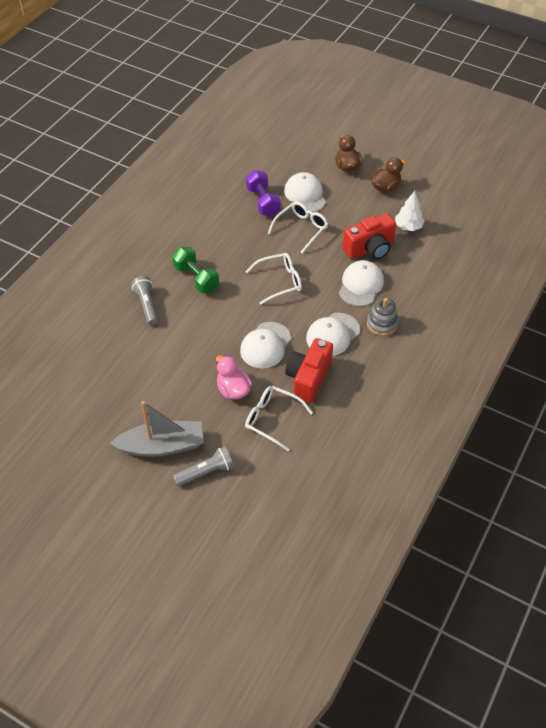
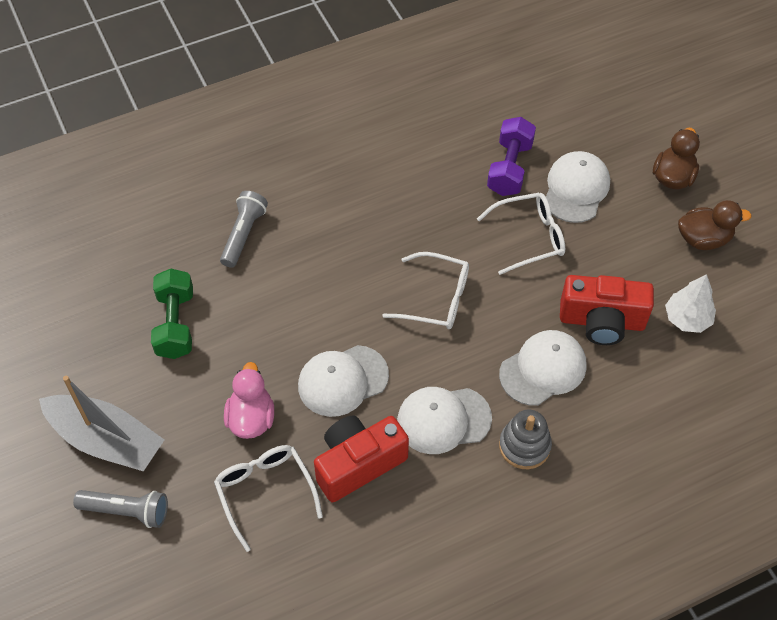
camera: 35 degrees right, 5 degrees up
green dumbbell [172,247,219,293] -> green dumbbell moved to [151,269,193,359]

